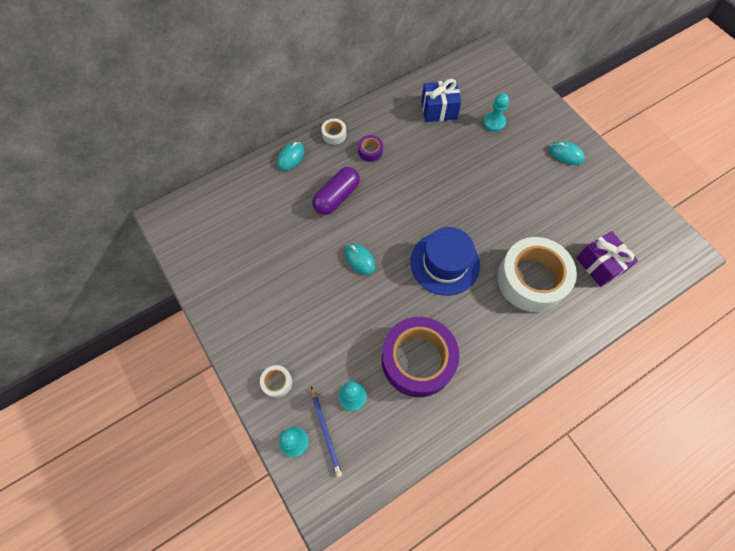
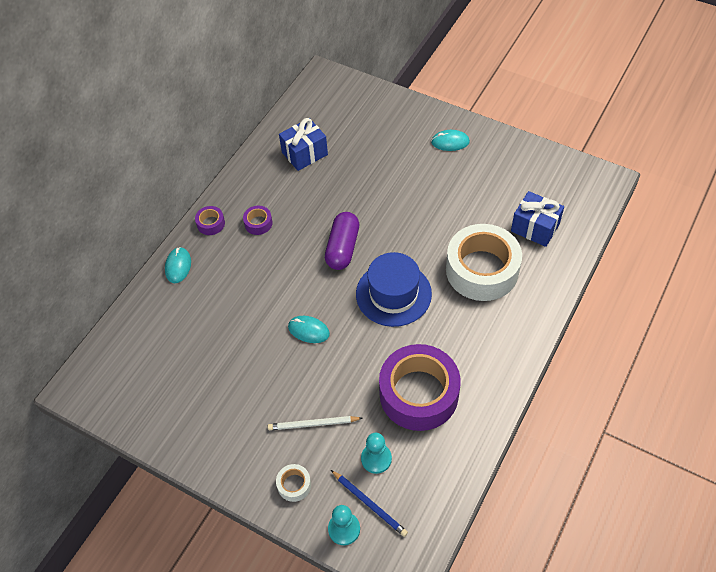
camera: 25 degrees left, 10 degrees down
purple capsule [312,167,360,215] -> purple capsule moved to [325,212,359,270]
white tape [321,118,346,145] -> purple tape [195,206,225,235]
turquoise pawn [483,93,509,132] -> none
purple gift [576,231,638,287] -> blue gift [511,191,564,247]
none -> white pencil [268,416,363,431]

